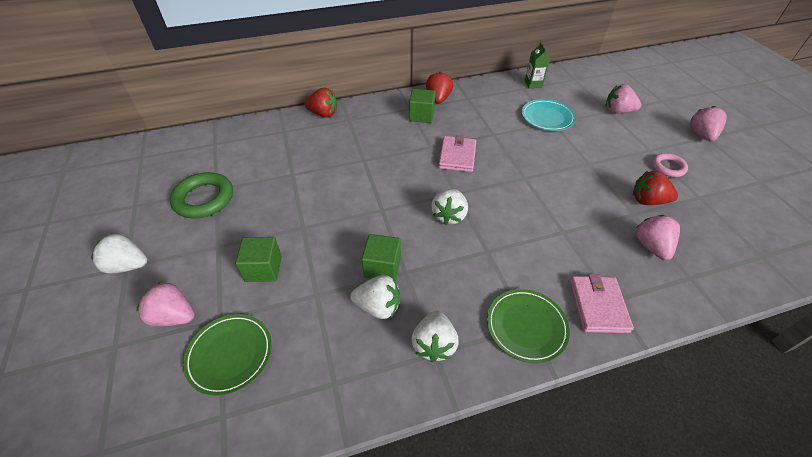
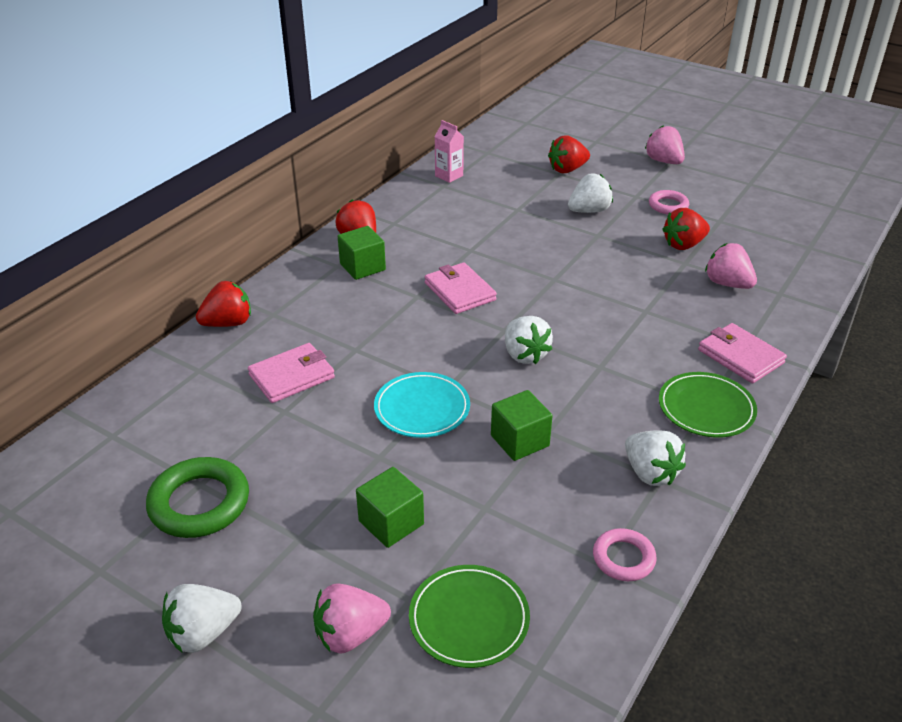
camera: 40 degrees left, 10 degrees down
white strawberry [350,275,400,319] -> white strawberry moved to [568,174,613,213]
turquoise plate [522,99,576,131] -> turquoise plate moved to [374,372,470,438]
green carton [525,42,550,88] -> pink carton [435,120,464,183]
pink strawberry [605,84,641,113] -> red strawberry [548,135,590,173]
none -> pink wallet [248,343,335,403]
none -> pink ring [593,528,657,581]

